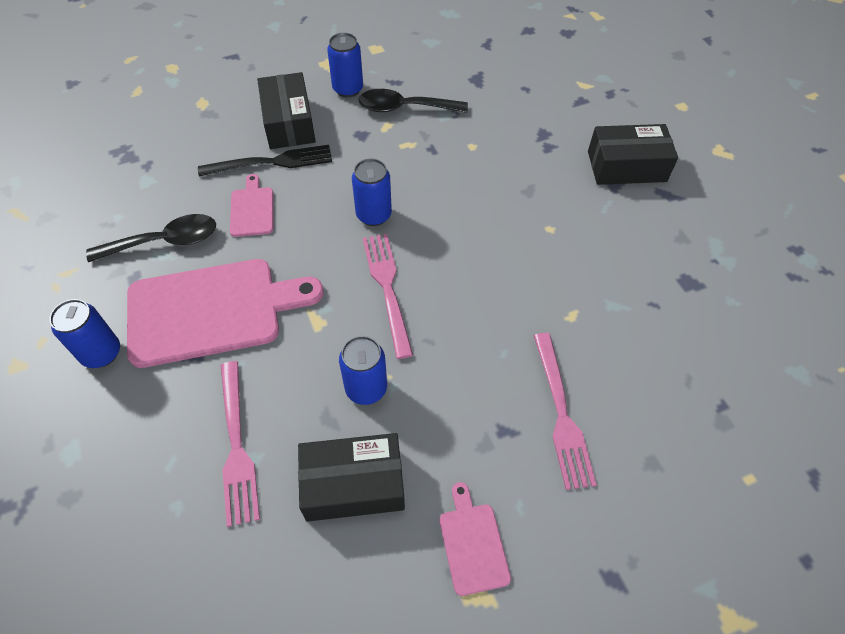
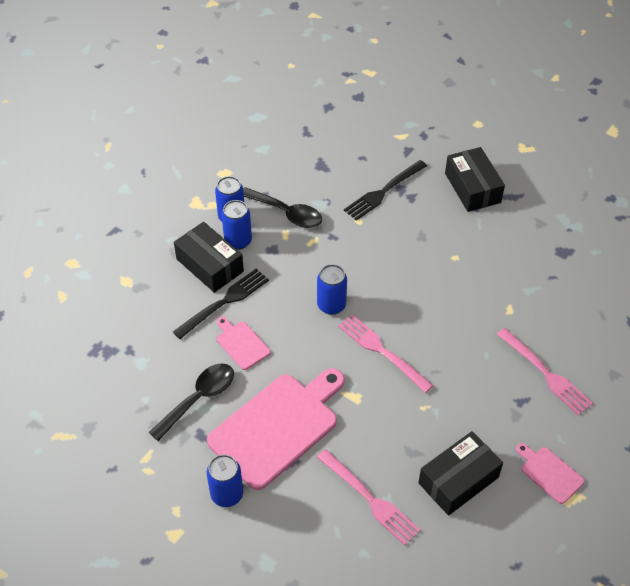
camera: 30 degrees left, 5 degrees down
blue can [339,336,387,405] -> blue can moved to [221,200,252,250]
black spoon [358,89,468,113] -> black spoon turned 120 degrees counterclockwise [243,187,322,228]
black box [588,124,678,185] -> black box turned 75 degrees counterclockwise [445,147,505,212]
none -> black fork [344,160,427,221]

